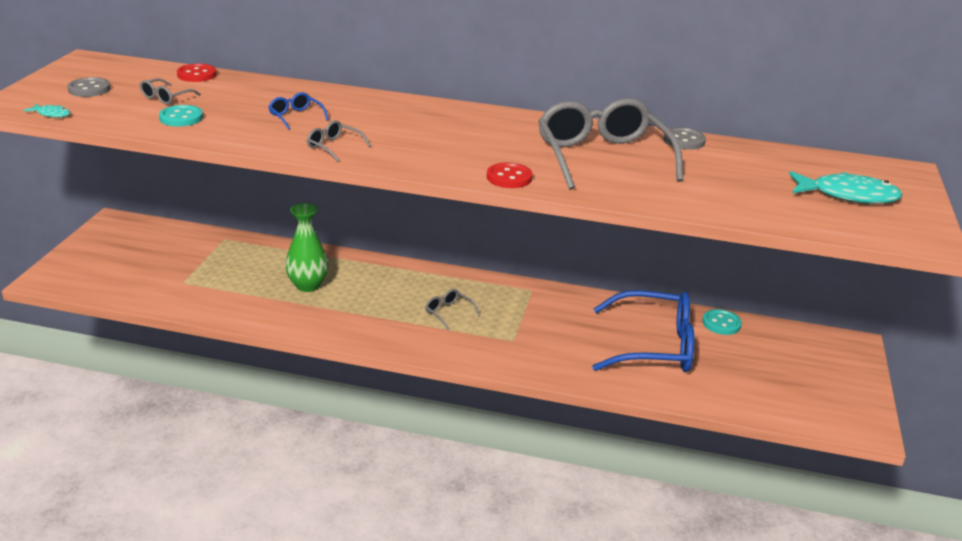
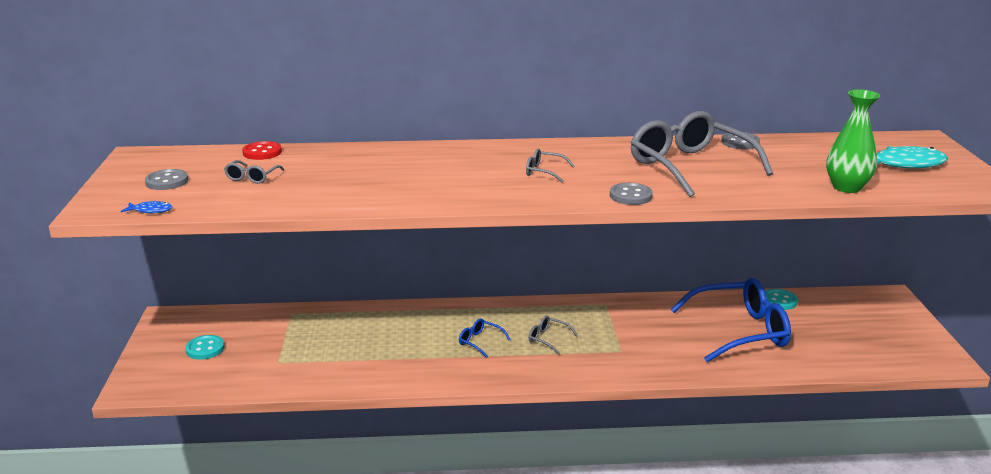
camera: 15 degrees left, 5 degrees down
turquoise fish [24,104,70,118] -> blue fish [121,200,172,213]
turquoise button [159,105,203,127] -> turquoise button moved to [185,335,225,360]
blue glasses [268,92,329,130] -> blue glasses moved to [459,319,511,358]
green vase [285,203,328,292] -> green vase moved to [826,90,880,193]
grey glasses [307,120,371,162] -> grey glasses moved to [526,148,574,183]
red button [487,162,533,188] -> grey button [610,183,653,205]

